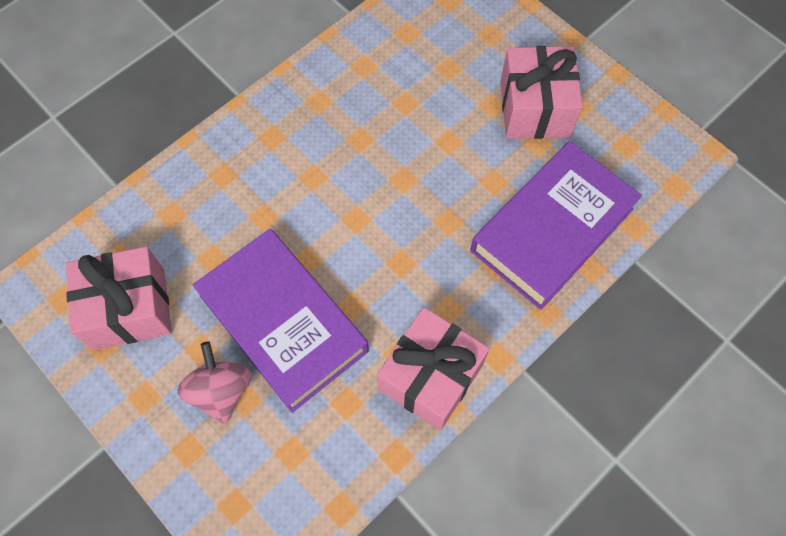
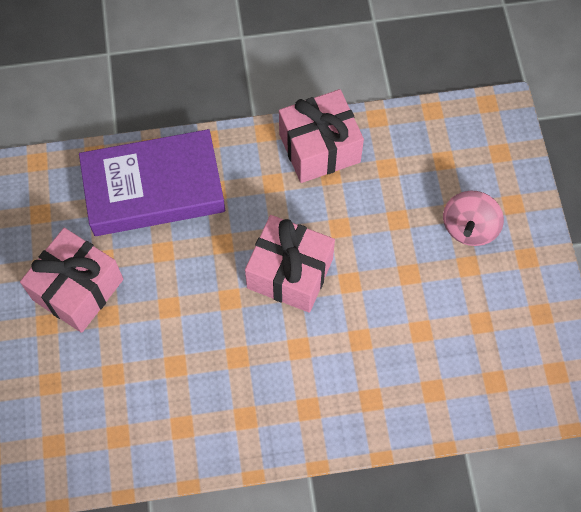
camera: 145 degrees left, 0 degrees up
pink gift [66,246,172,350] -> pink gift moved to [245,215,335,313]
purple book [193,229,369,413] -> none

